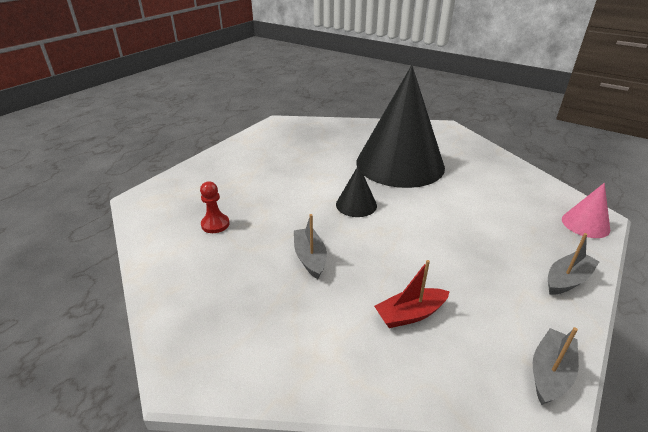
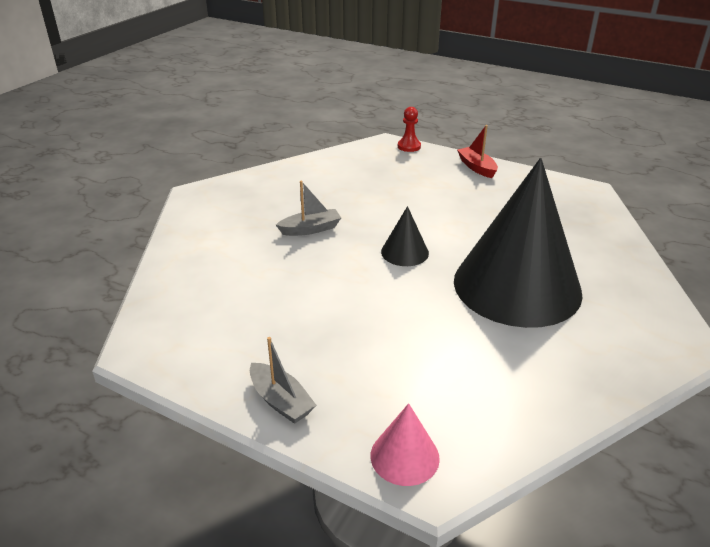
camera: 85 degrees right, 0 degrees up
red pawn [200,181,230,233] -> red pawn moved to [398,107,421,152]
red boat [374,260,450,328] -> red boat moved to [457,125,498,178]
grey boat [533,327,579,405] -> none

